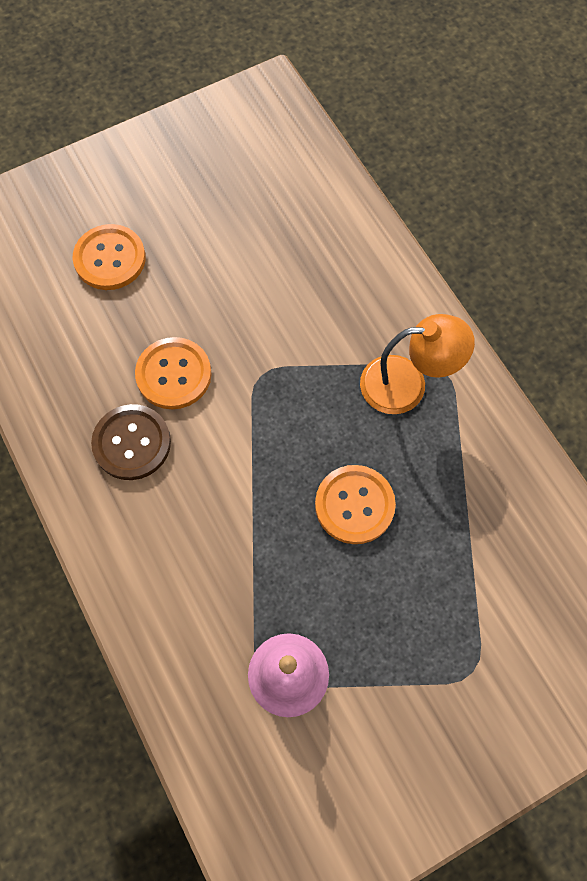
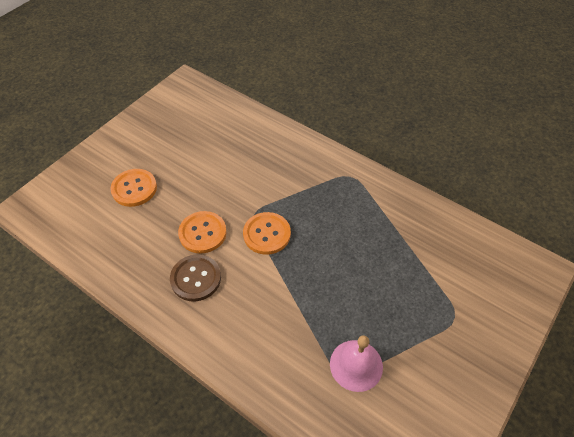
camera: 25 degrees left, 15 degrees down
orange button [315,465,396,544] -> orange button moved to [243,212,291,255]
orange lamp [360,314,475,414] -> none

